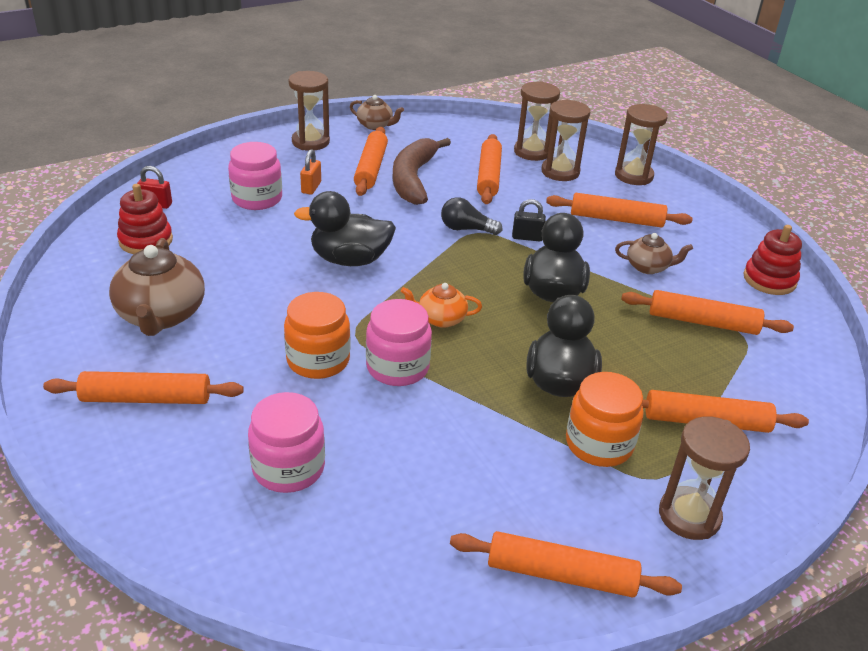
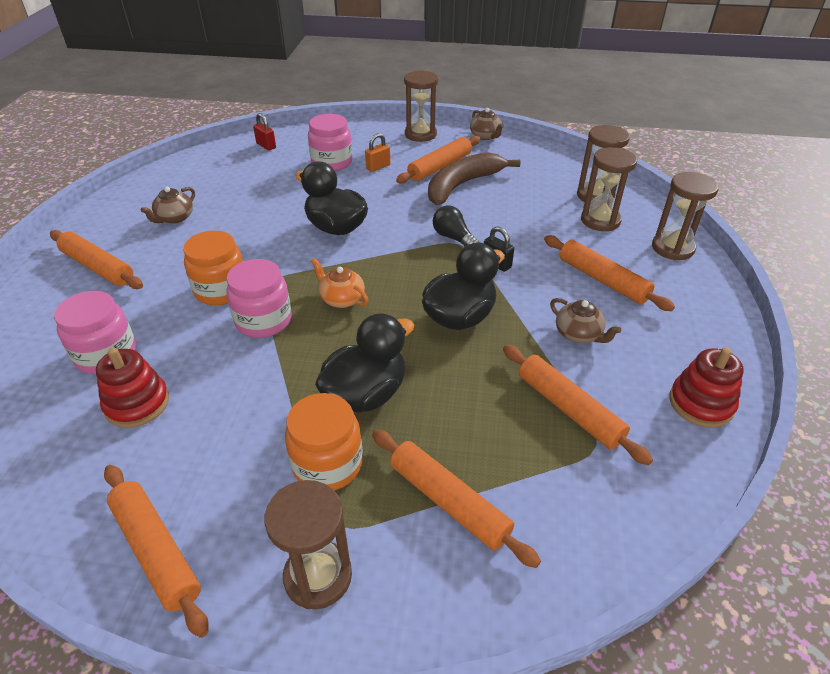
camera: 40 degrees right, 5 degrees up
brown teapot [109,238,205,336] -> brown teapot [141,187,195,224], size x0.55
red stacking toy [117,184,173,254] -> red stacking toy moved to [96,348,169,428]
orange rolling pin [477,134,502,204] -> none

